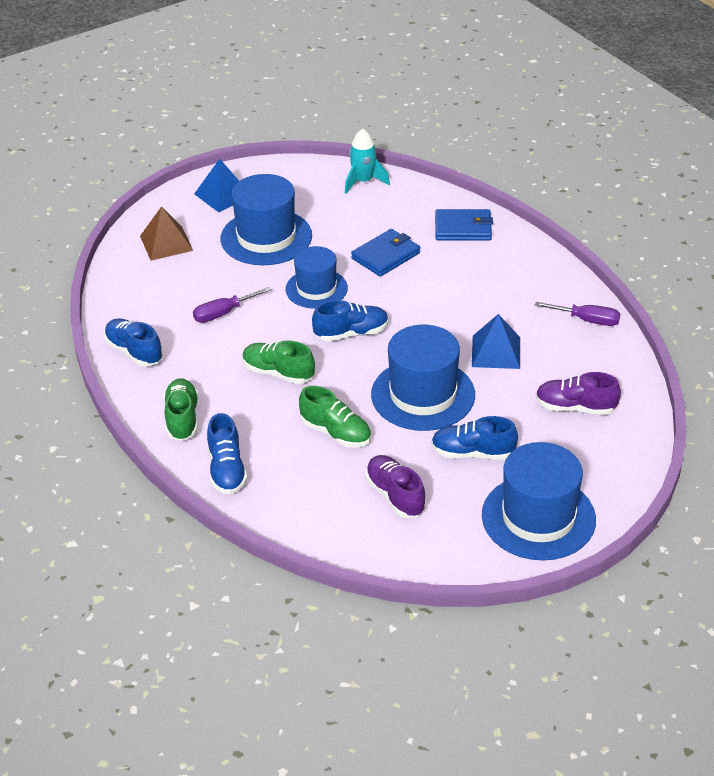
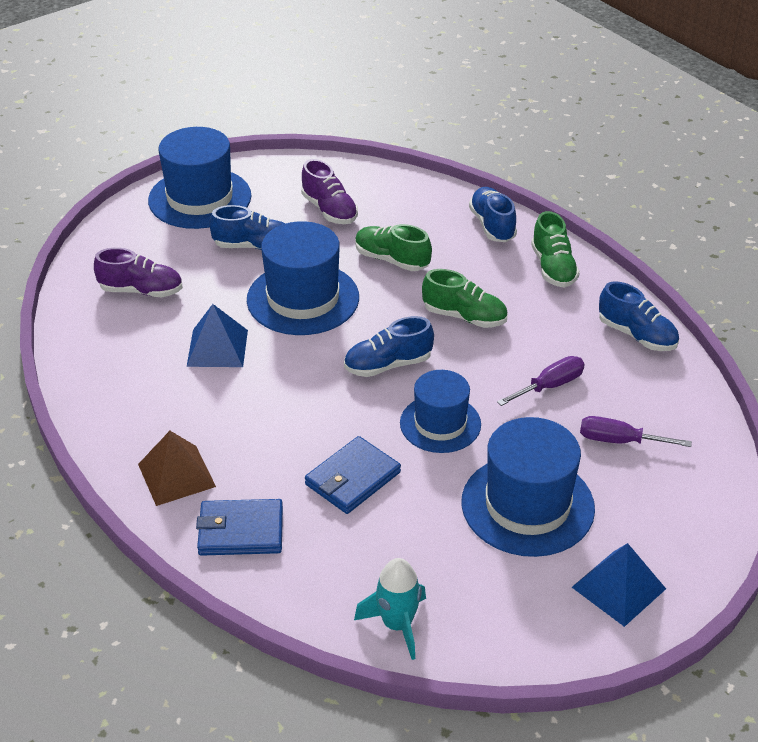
camera: 175 degrees right, 0 degrees up
brown pyramid [140,206,193,261] -> brown pyramid moved to [138,431,216,506]
purple screwdriver [535,302,620,326] -> purple screwdriver moved to [580,416,692,447]

